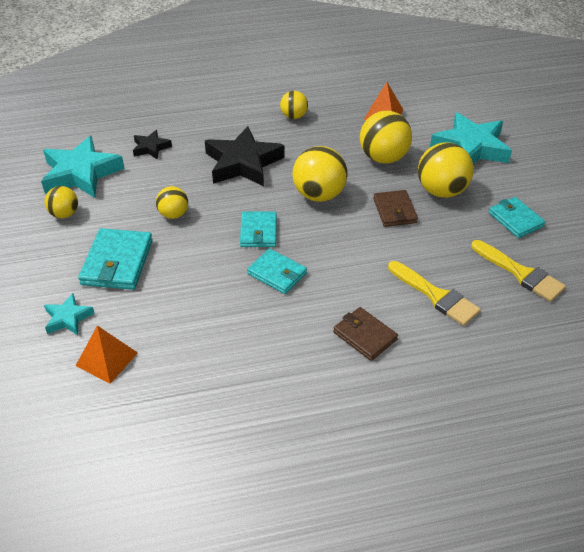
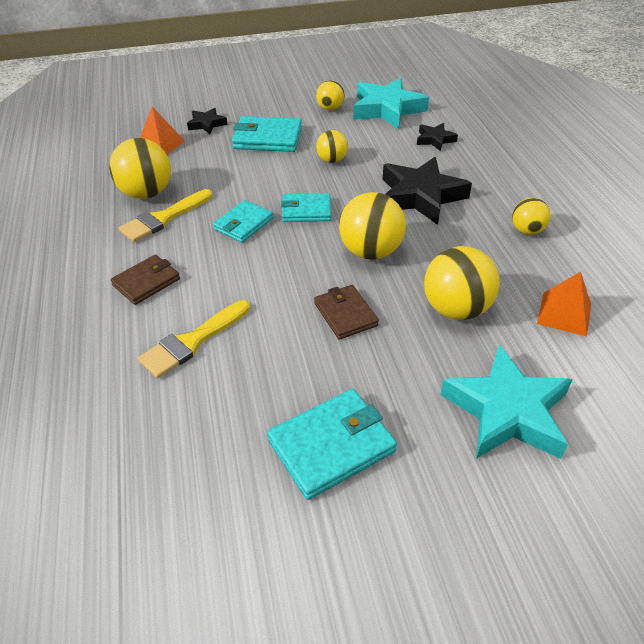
camera: 90 degrees right, 0 degrees up
turquoise star [44,293,95,335] -> black star [187,108,228,134]
brown wallet [373,190,418,227] -> brown wallet turned 75 degrees clockwise [314,285,379,340]
yellow ball [418,142,474,198] -> yellow ball moved to [109,138,171,199]
yellow brush [471,240,566,302] -> yellow brush moved to [119,189,213,242]
turquoise wallet [489,197,546,238] -> turquoise wallet [267,389,397,500], size x1.51

